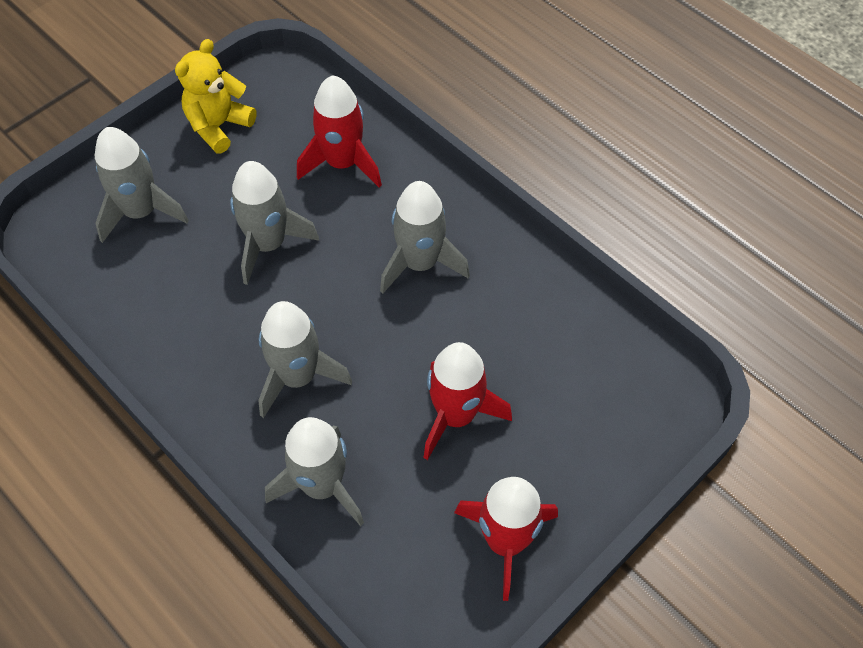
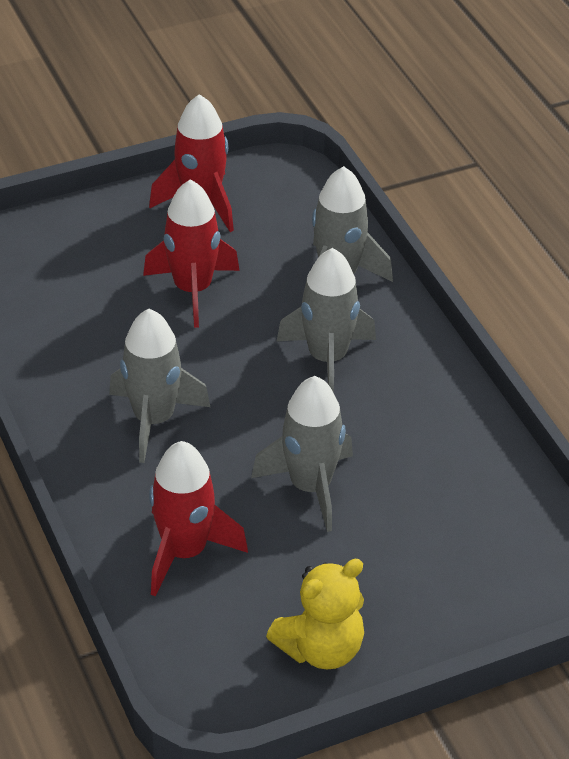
camera: 160 degrees left, 15 degrees down
grey rocket [95,127,189,243] -> none

